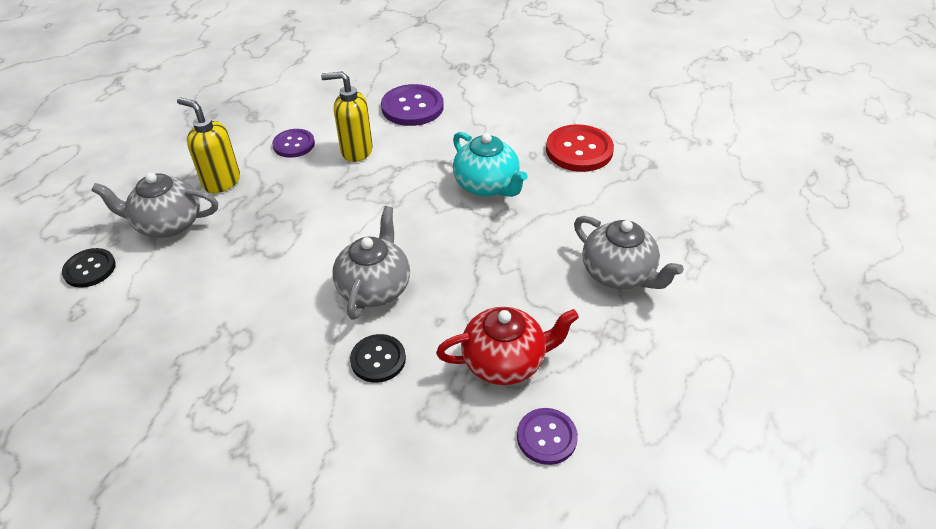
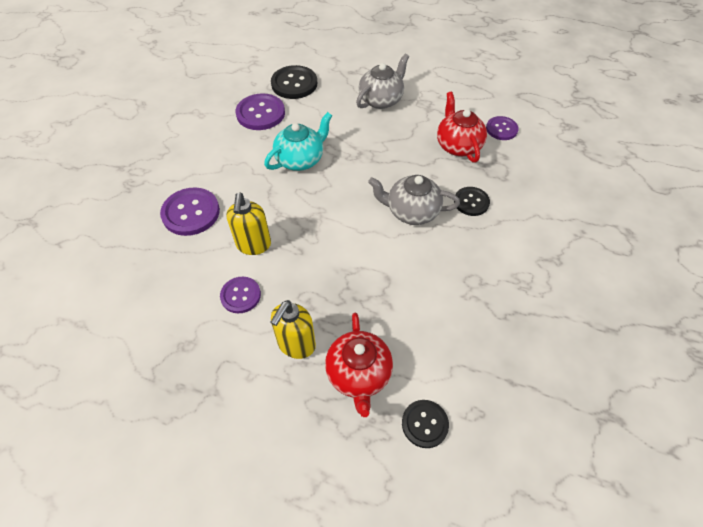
camera: 95 degrees left, 10 degrees up
grey teapot [91,172,218,238] -> red teapot [325,313,393,417]
red button [546,124,614,172] -> purple button [236,93,285,130]
none -> black button [271,65,317,99]

